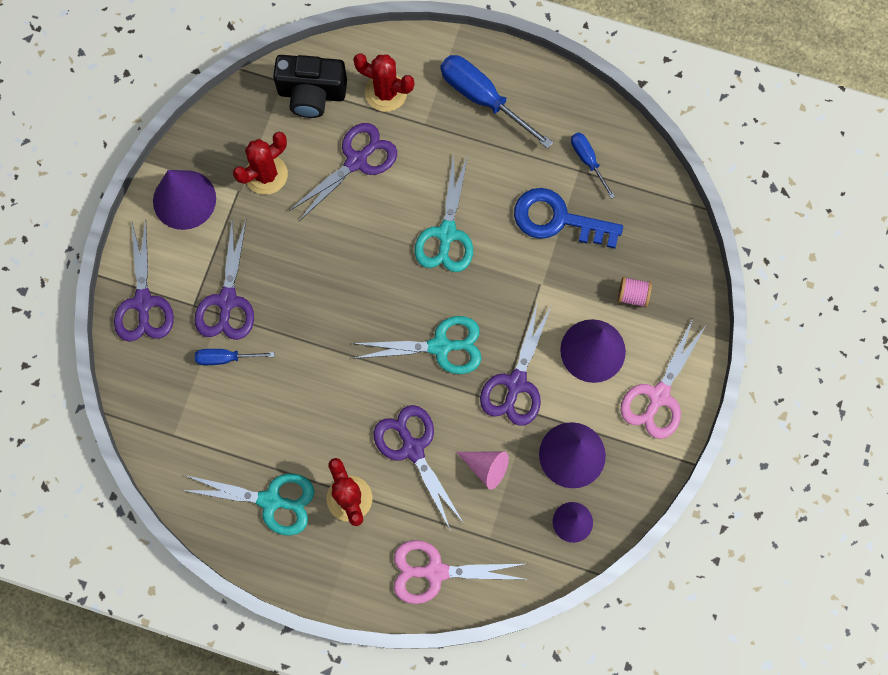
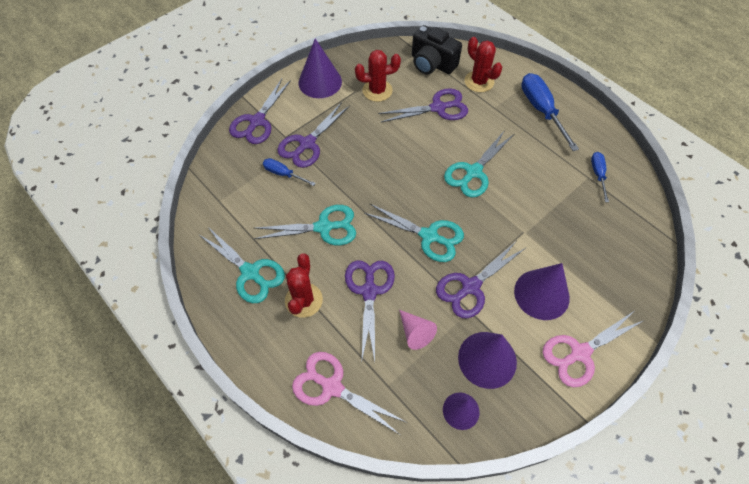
camera: 30 degrees right, 15 degrees down
blue key [514,188,623,249] -> none
pink spool [618,277,652,308] -> none
none -> turquoise scissors [254,205,356,246]

